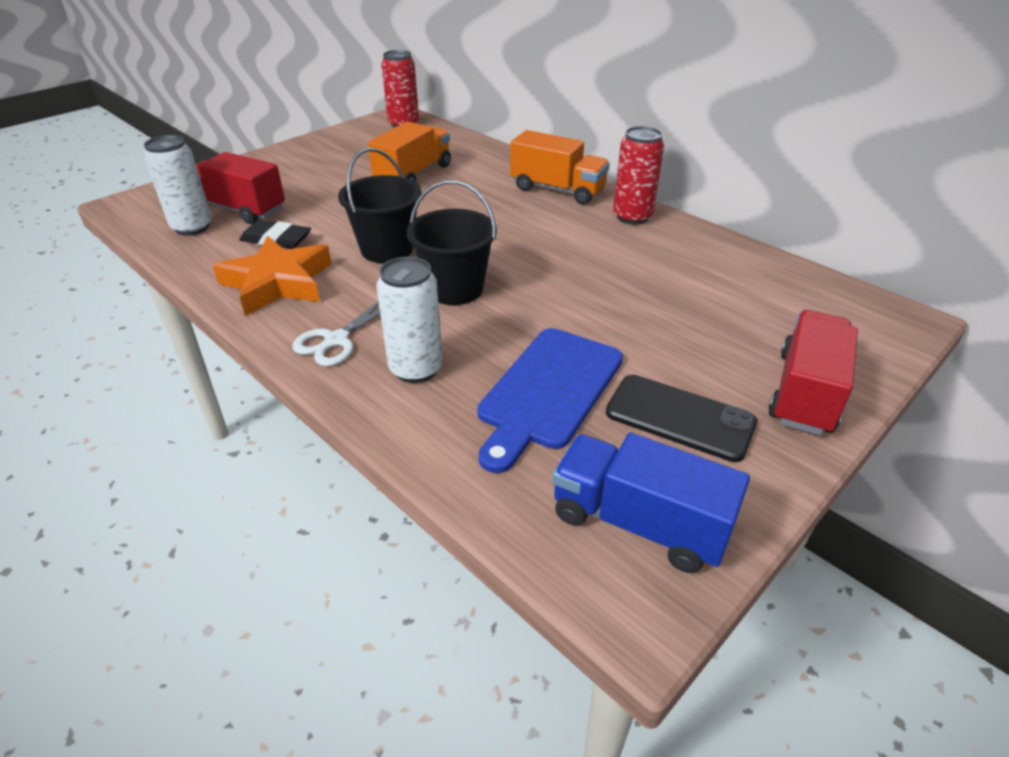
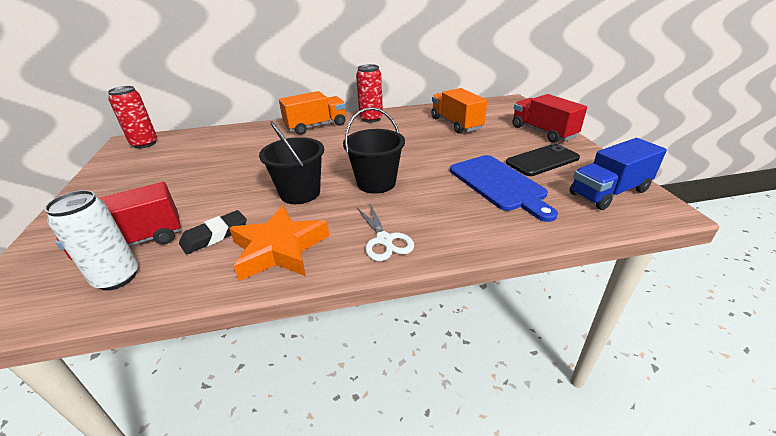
camera: 55 degrees left, 5 degrees down
orange truck [368,122,451,182] -> orange truck moved to [431,88,487,133]
white can [376,257,443,383] -> none

